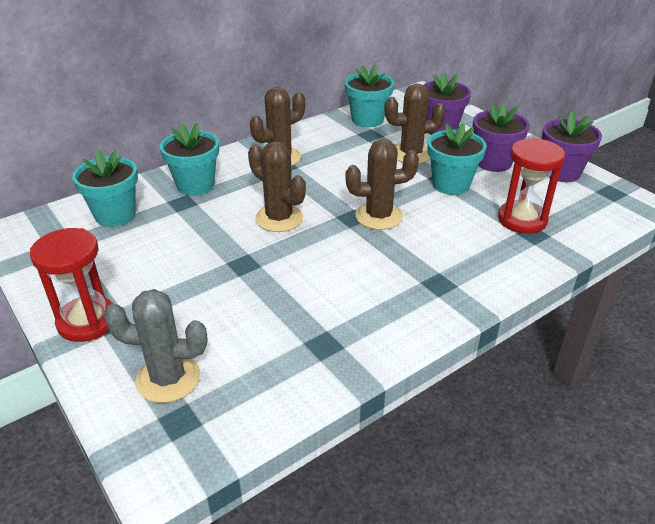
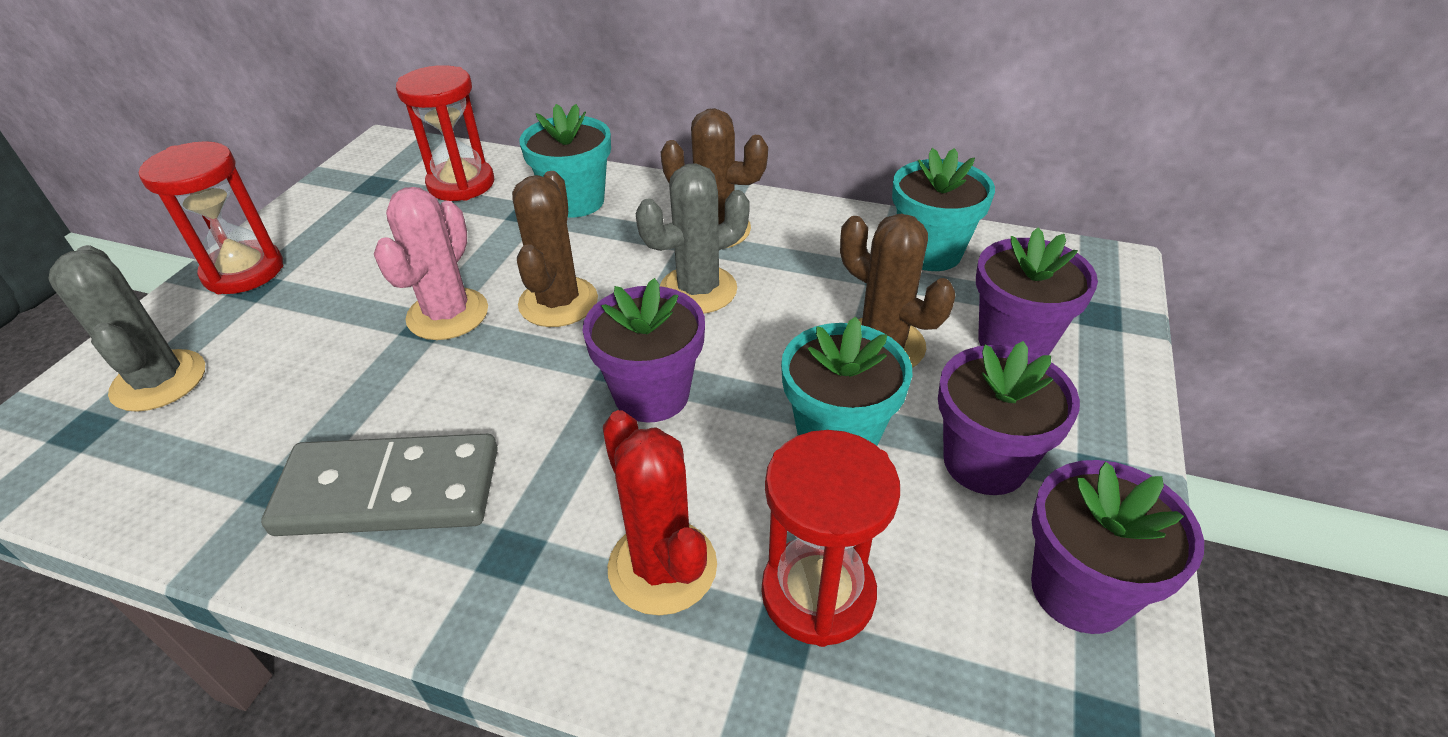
camera: 55 degrees right, 5 degrees up
turquoise flower pot [72,150,138,227] -> red hourglass [396,65,494,201]
brown cactus [346,139,419,230] -> purple flower pot [583,278,705,423]
none -> grey domino [261,434,498,536]
none -> pink cactus [374,187,488,340]
none -> red cactus [603,410,717,615]
none -> grey cactus [636,163,750,314]

